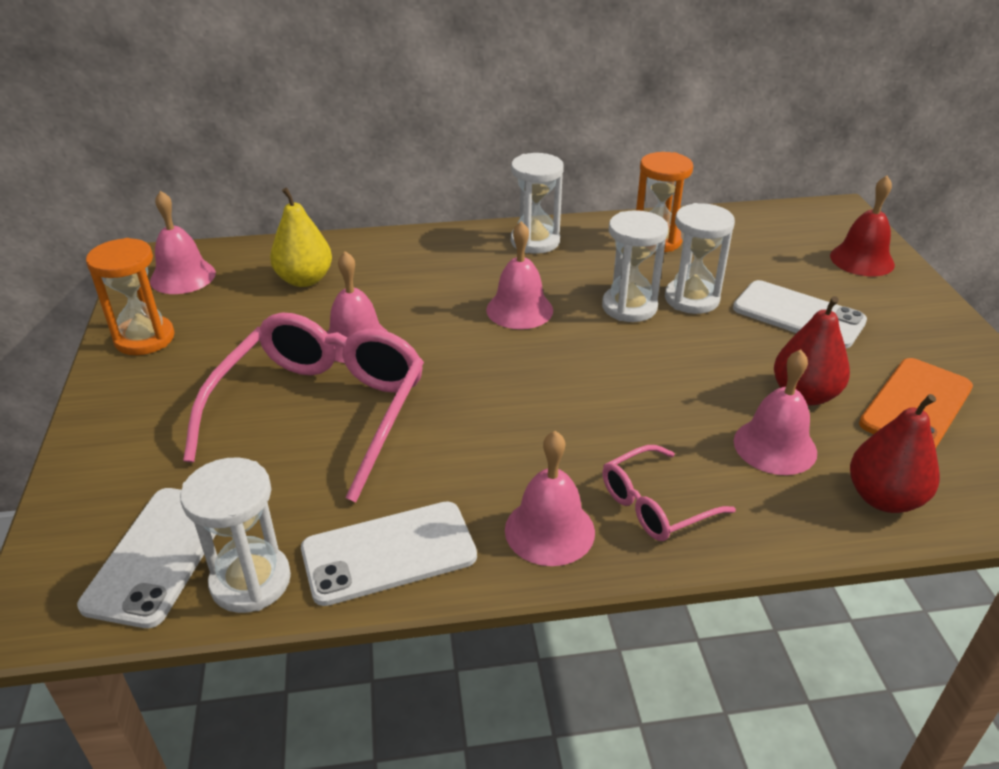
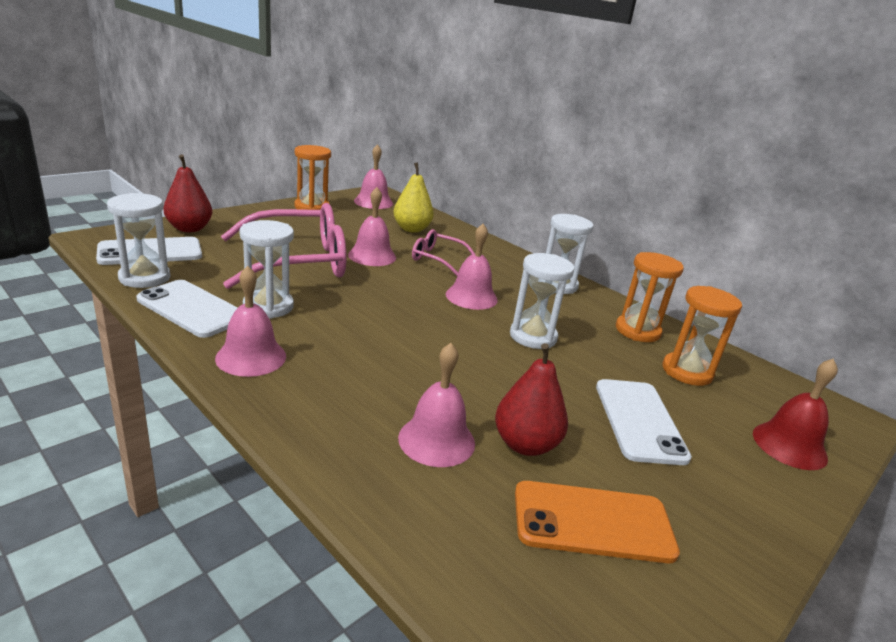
camera: 50 degrees right, 10 degrees down
pink glasses [602,445,736,541] -> pink glasses moved to [412,229,475,276]
white hourglass [665,203,735,314] -> white hourglass moved to [239,220,294,319]
red pear [850,394,940,513] -> red pear moved to [163,155,212,232]
none -> orange hourglass [662,286,742,386]

